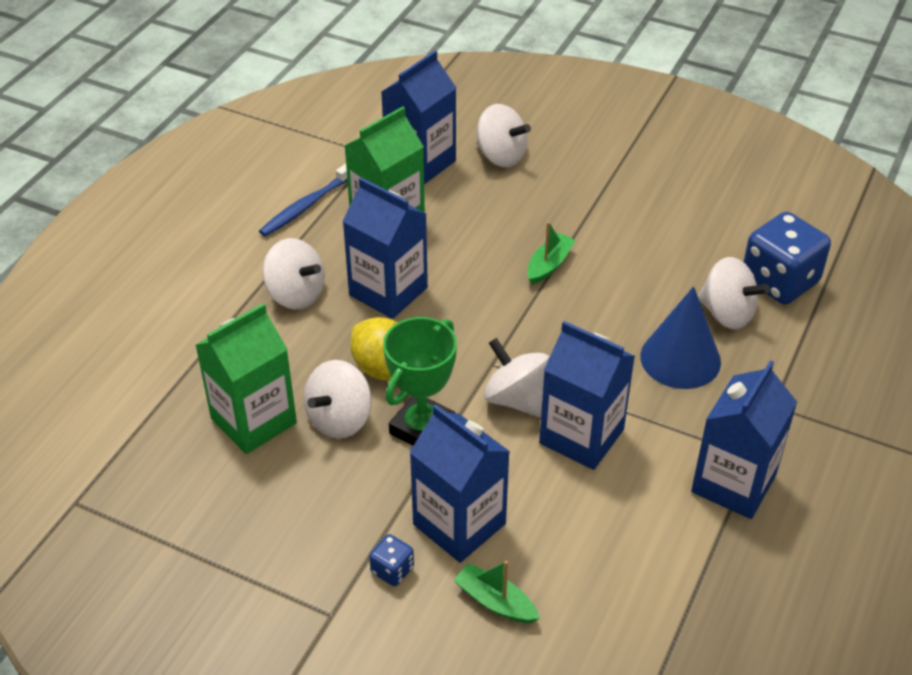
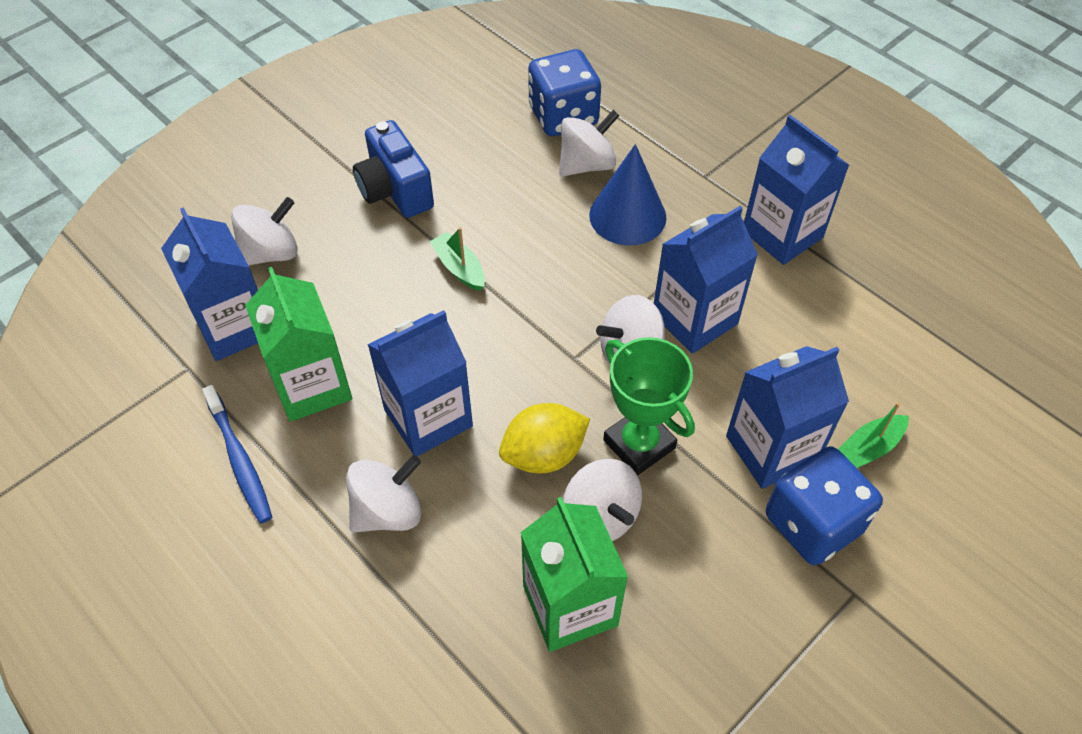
camera: 70 degrees left, 10 degrees up
blue dice [369,534,414,586] -> blue dice [766,446,883,565], size x2.21
none -> blue camera [353,120,434,218]

